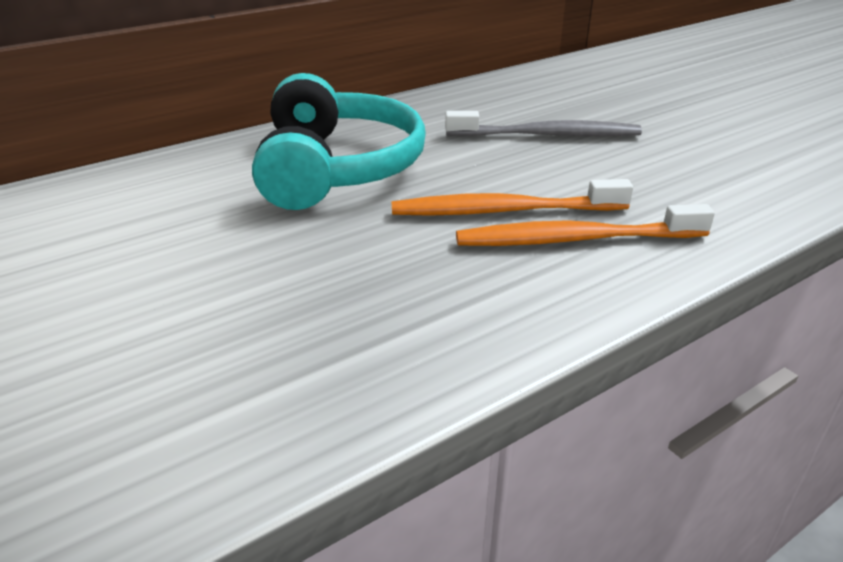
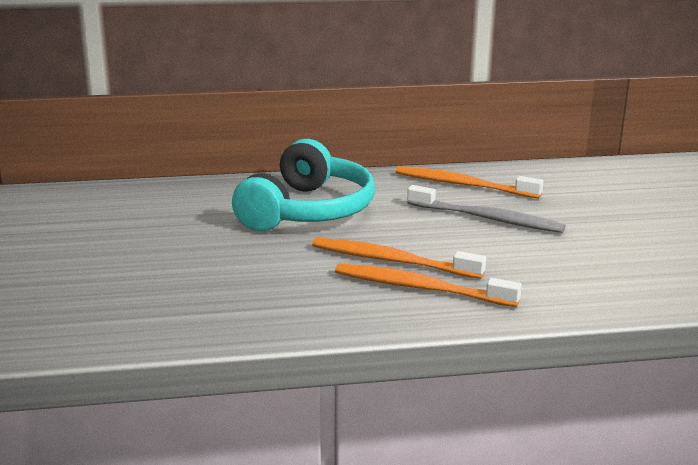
camera: 25 degrees right, 10 degrees down
none -> orange toothbrush [396,166,544,199]

